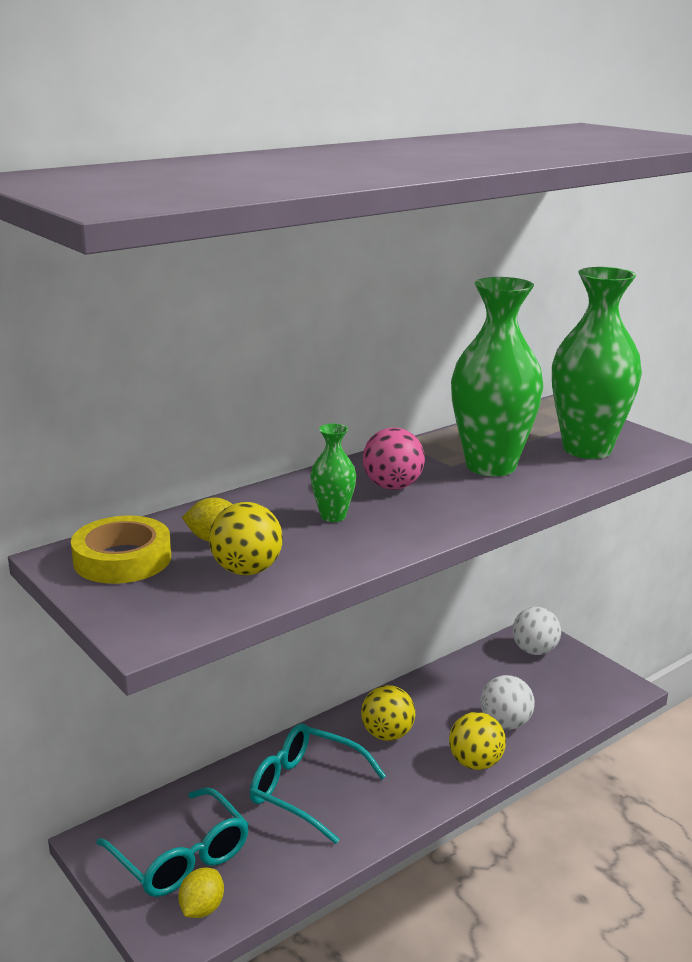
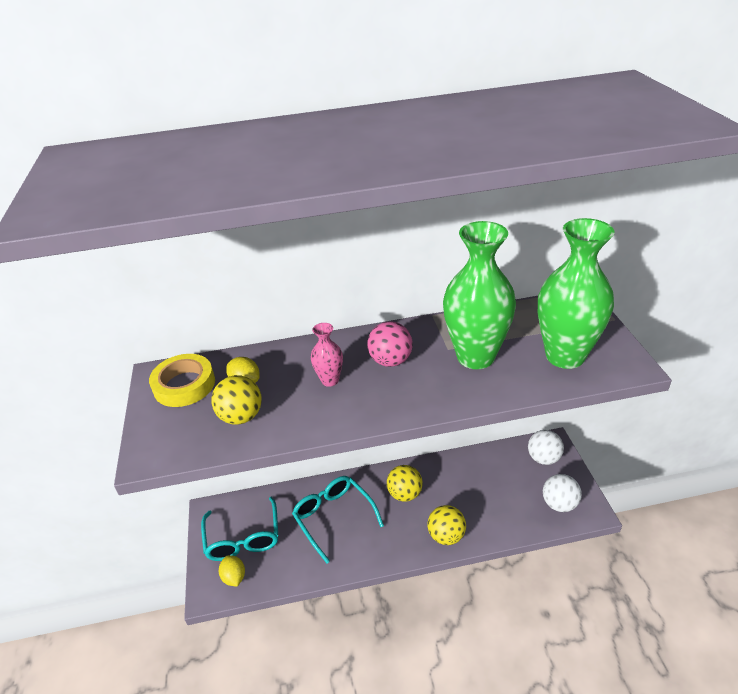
camera: 30 degrees right, 15 degrees up
yellow lemon [178,867,224,918] -> yellow lemon turned 75 degrees counterclockwise [219,555,245,586]
green vase [310,424,356,522] -> pink vase [311,323,343,387]
white ball [481,675,535,730] -> white ball moved to [543,474,582,512]

